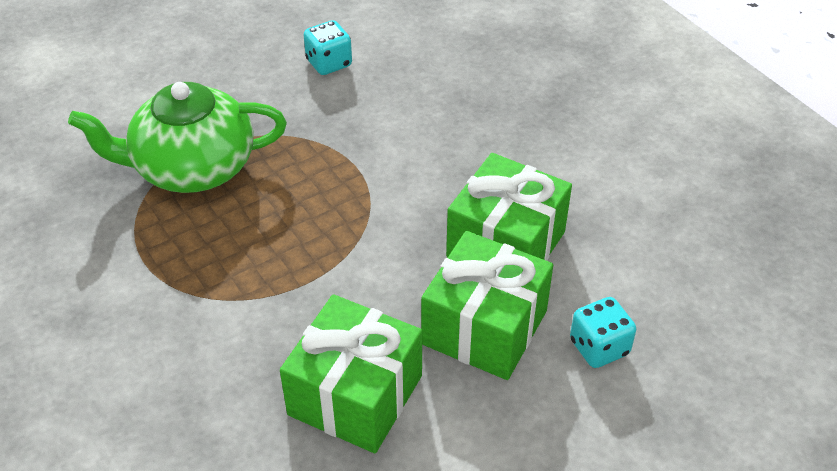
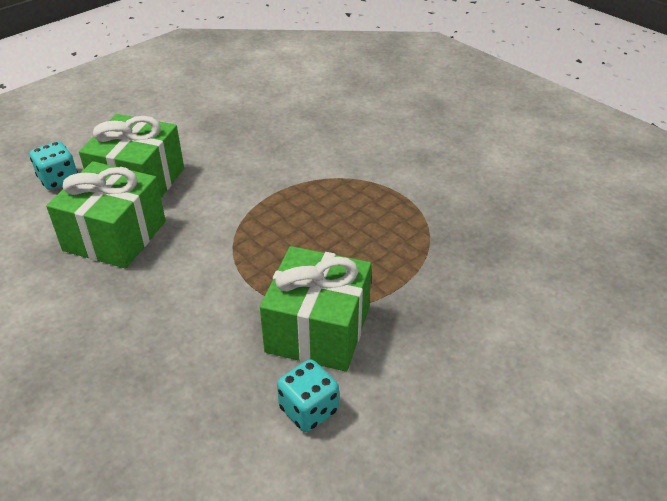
camera: 170 degrees right, 5 degrees down
green teapot [68,82,287,193] -> none
green gift [280,294,422,453] -> green gift moved to [260,246,372,372]

